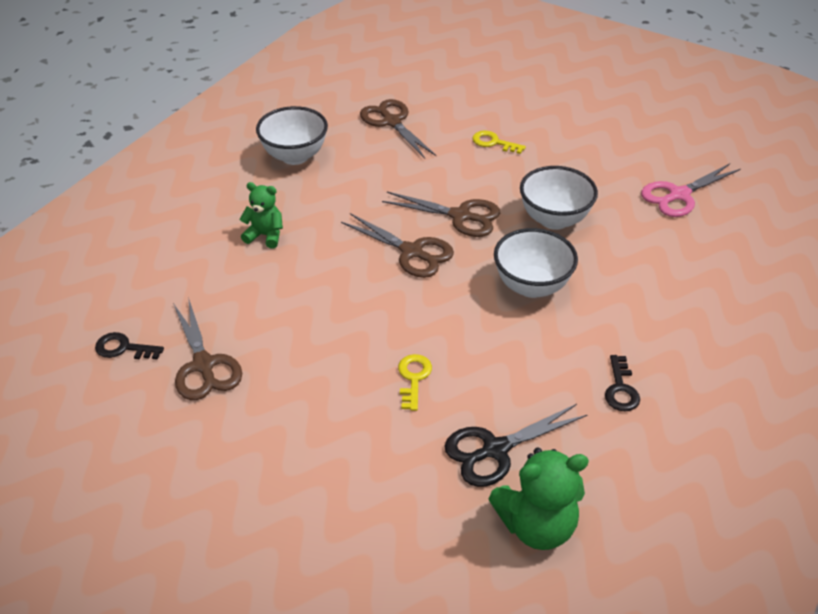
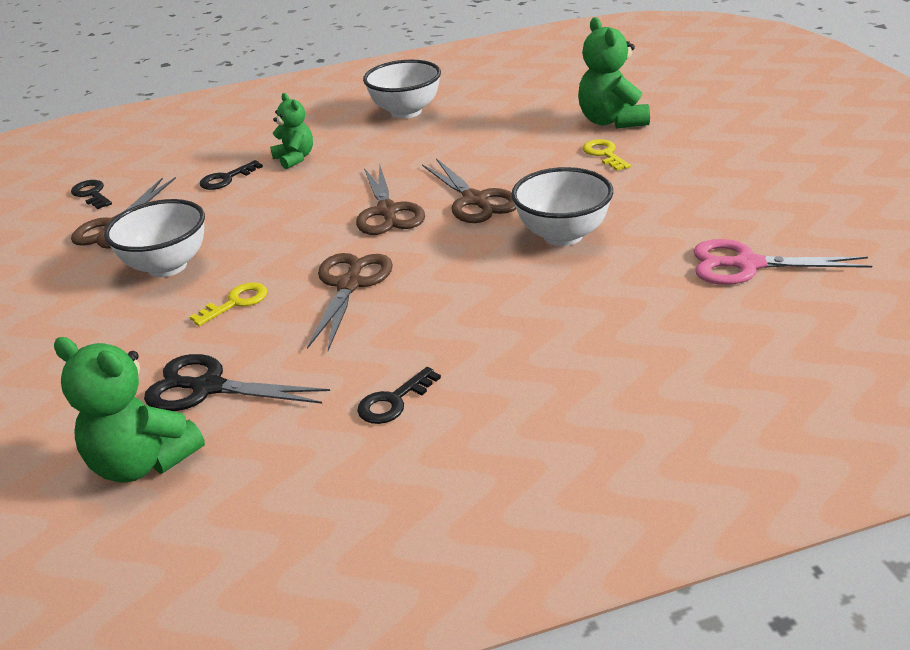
camera: 45 degrees right, 10 degrees down
brown scissors [360,99,436,159] -> brown scissors moved to [307,253,393,351]
white bowl [494,228,578,298] -> white bowl moved to [104,199,205,277]
none -> black key [200,160,263,190]
none -> green teddy bear [578,17,650,129]

